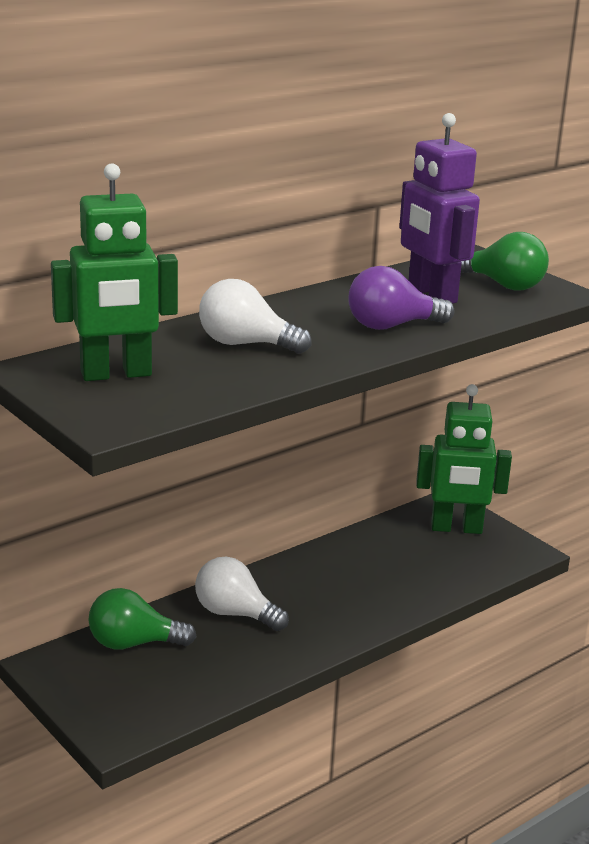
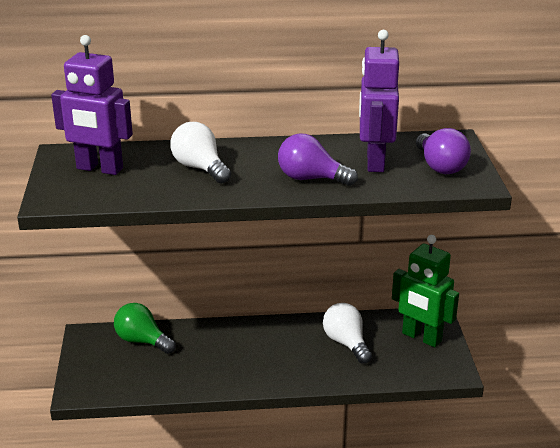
camera: 35 degrees right, 5 degrees up
green robot [51,163,178,381] -> purple robot [51,35,133,175]
white light bulb [195,557,289,631] -> white light bulb moved to [323,303,372,364]
green light bulb [461,232,549,291] -> purple light bulb [416,128,471,174]

